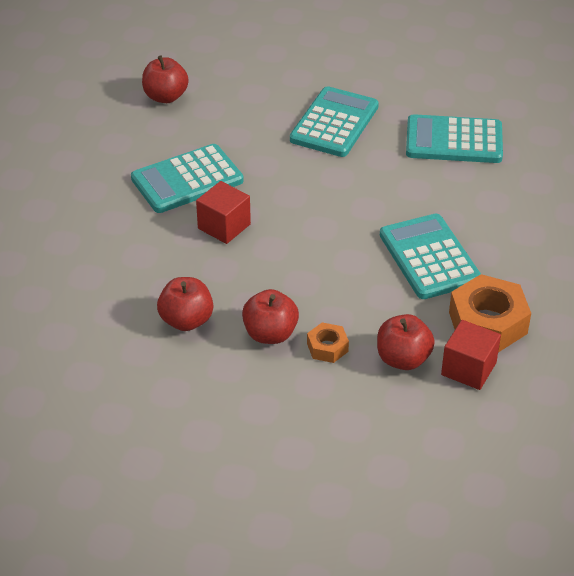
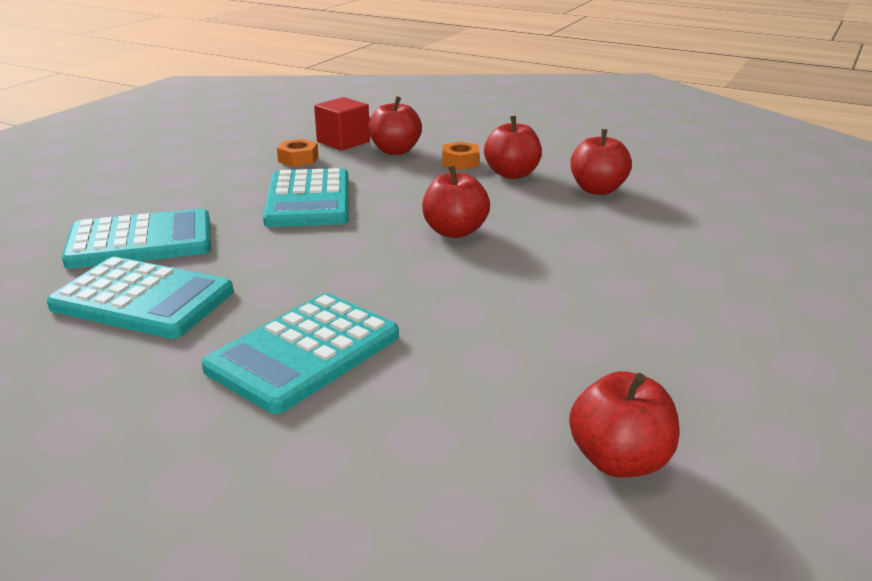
camera: 165 degrees left, 15 degrees down
turquoise calculator [131,144,244,213] -> turquoise calculator moved to [62,208,211,269]
red cube [196,181,251,244] -> none
orange nut [449,274,531,352] -> orange nut [277,139,318,167], size x0.52
none -> red apple [422,165,490,238]

